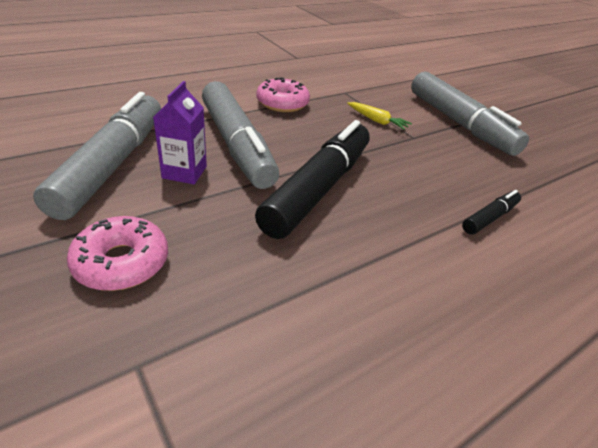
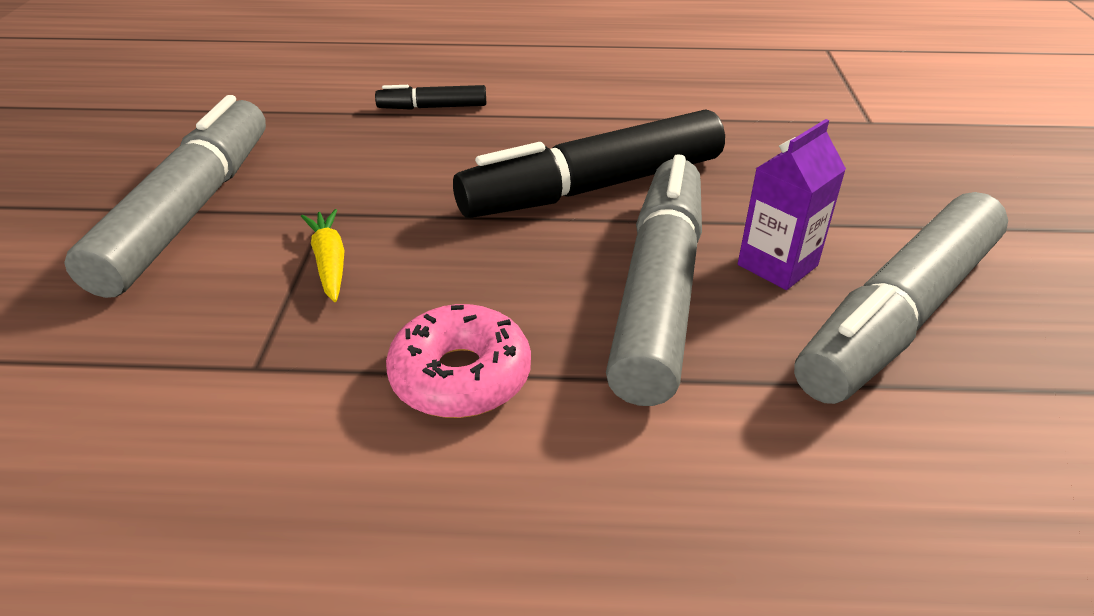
camera: 140 degrees left, 0 degrees up
pink donut [67,216,168,291] -> none

